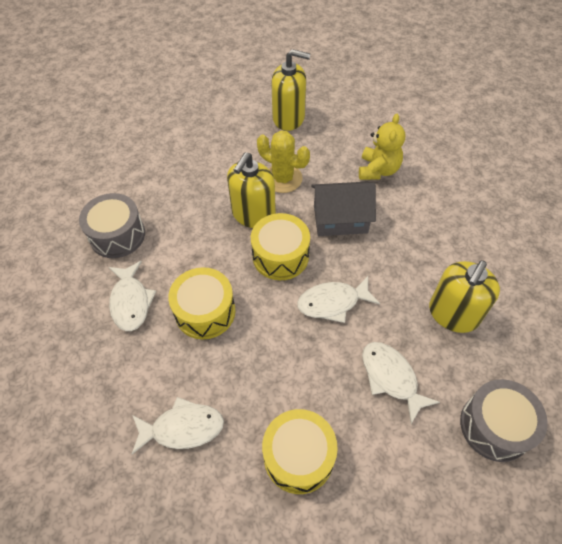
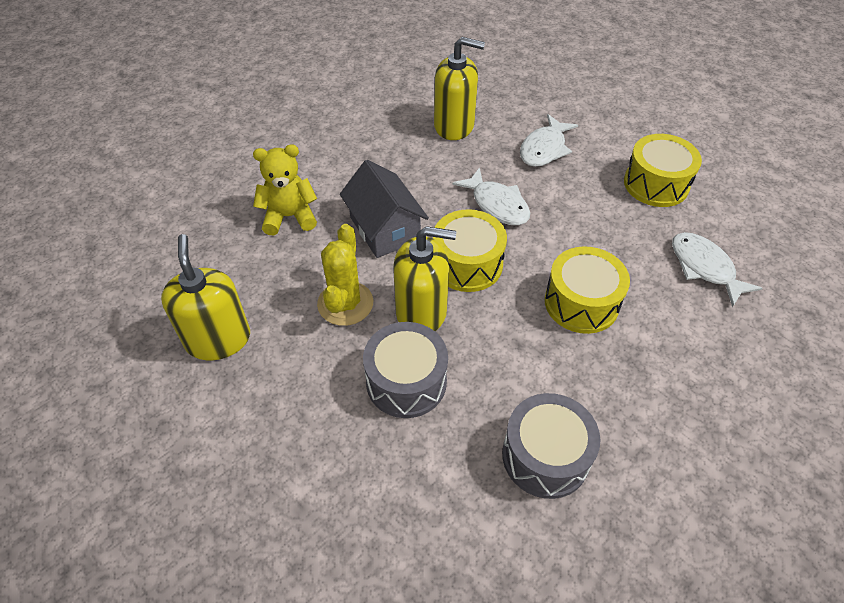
camera: 115 degrees left, 5 degrees down
white fish [109,261,156,331] -> none
grey drum [460,379,548,462] -> grey drum moved to [363,322,448,418]

